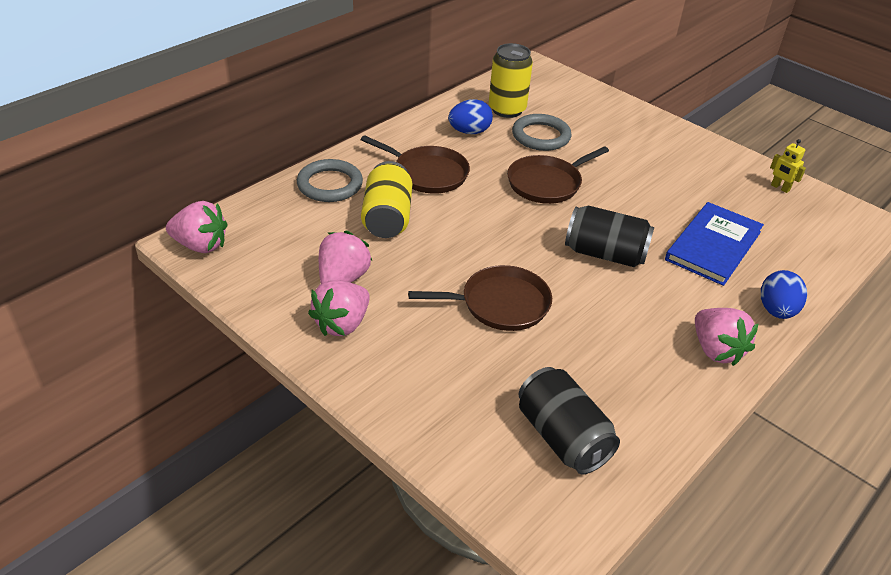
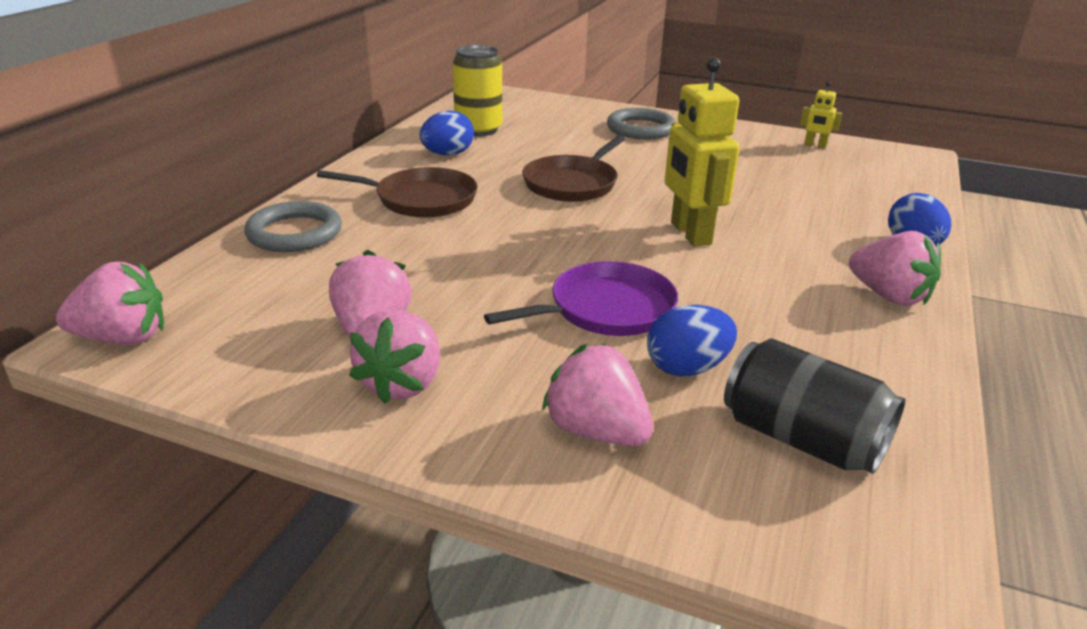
camera: 20 degrees left, 10 degrees down
yellow can [361,161,413,238] -> none
brown pan [408,265,552,331] -> purple pan [484,261,678,336]
grey ring [512,114,572,151] -> grey ring moved to [607,108,676,139]
black can [565,206,654,267] -> yellow robot [664,58,739,247]
blue book [665,202,764,286] -> none
none -> pink strawberry [542,344,653,446]
none -> blue egg [647,305,737,377]

